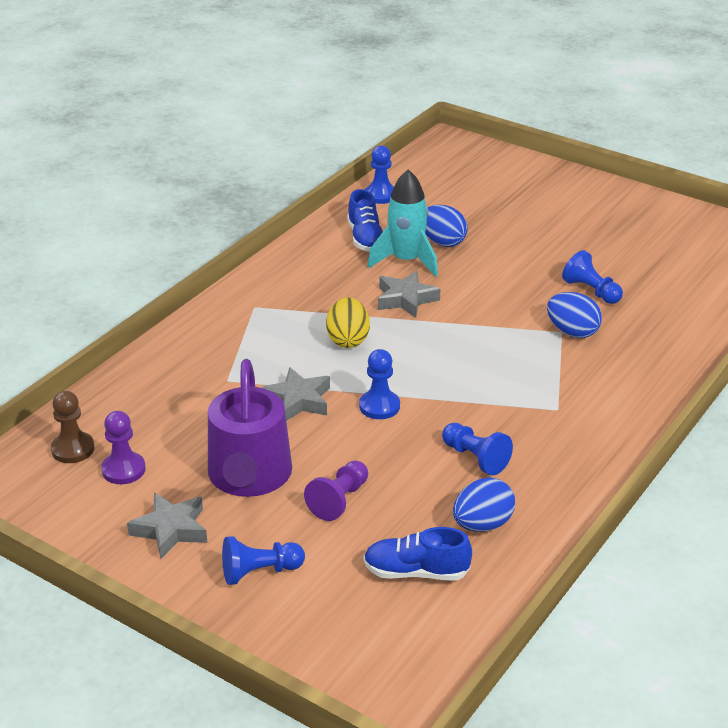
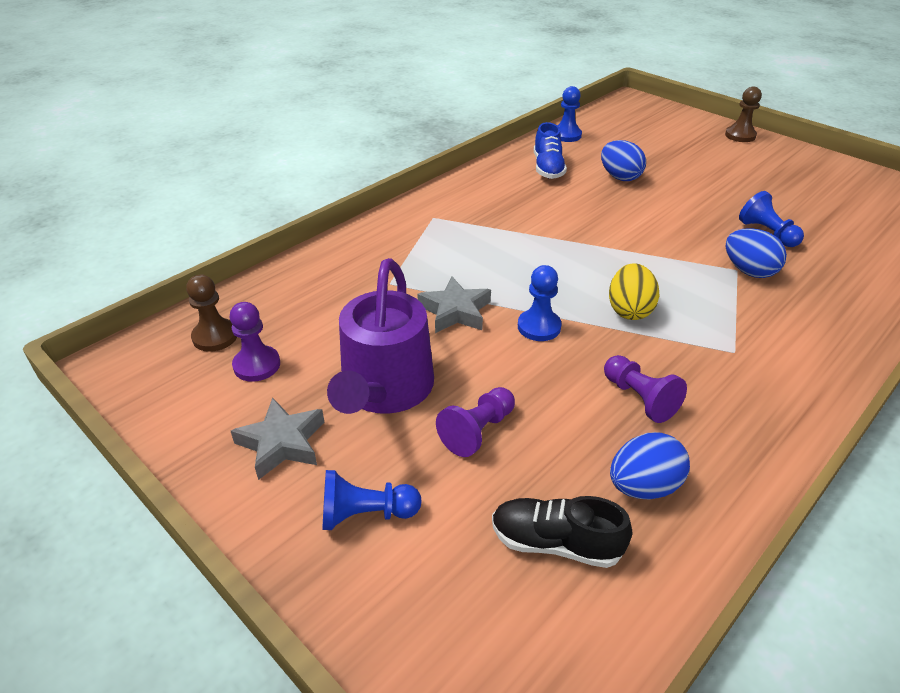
camera: 10 degrees right, 5 degrees up
yellow egg [326,297,370,348] -> yellow egg moved to [609,263,659,320]
blue shoe [364,527,472,580] -> black shoe [492,496,632,568]
turquoise rocket [367,169,438,277] -> none
grey star [378,271,440,318] -> none
blue pawn [442,423,513,475] -> purple pawn [604,355,687,423]
none -> brown pawn [725,87,762,142]

